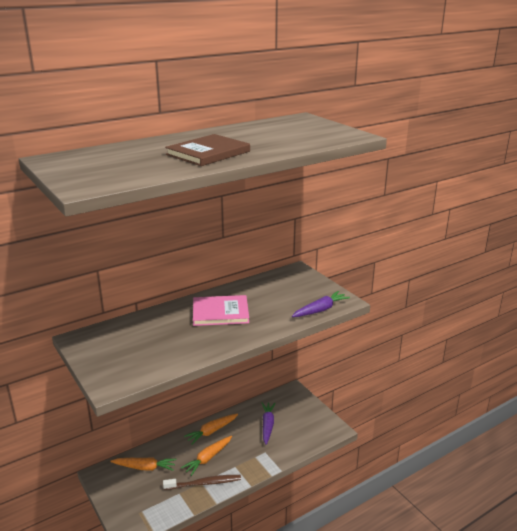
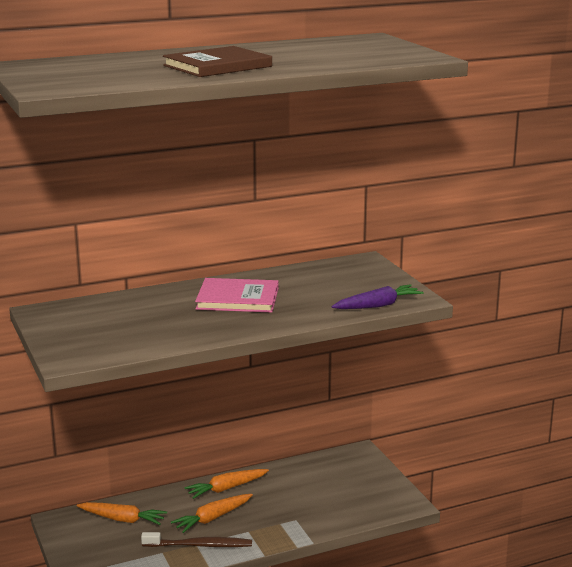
camera: 10 degrees right, 5 degrees down
purple carrot [262,403,275,445] -> none

